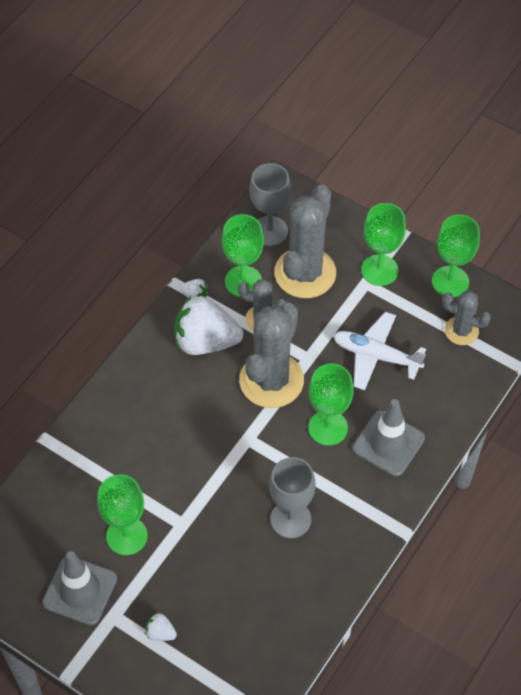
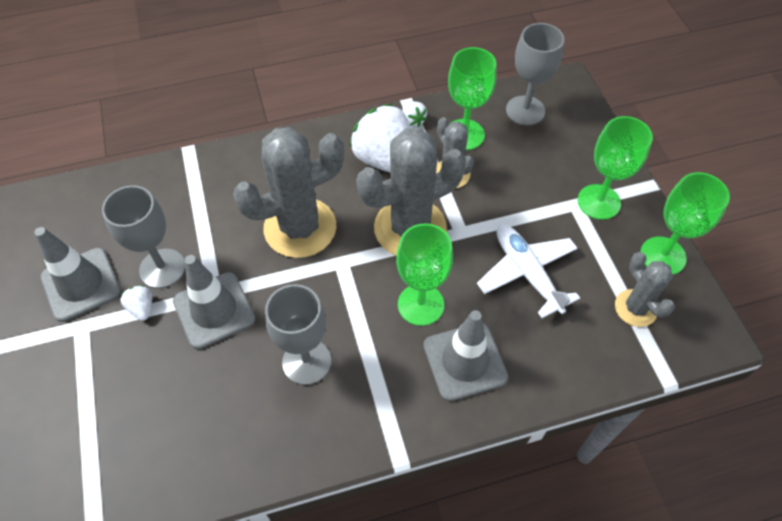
camera: 40 degrees right, 0 degrees up
green goblet [97,474,148,555] -> grey goblet [102,185,185,288]
white strawberry [145,613,177,641] -> white strawberry moved to [121,285,152,321]
grey cactus [274,184,336,298] -> grey cactus moved to [233,127,344,258]
none -> grey traffic cone [173,255,255,349]

